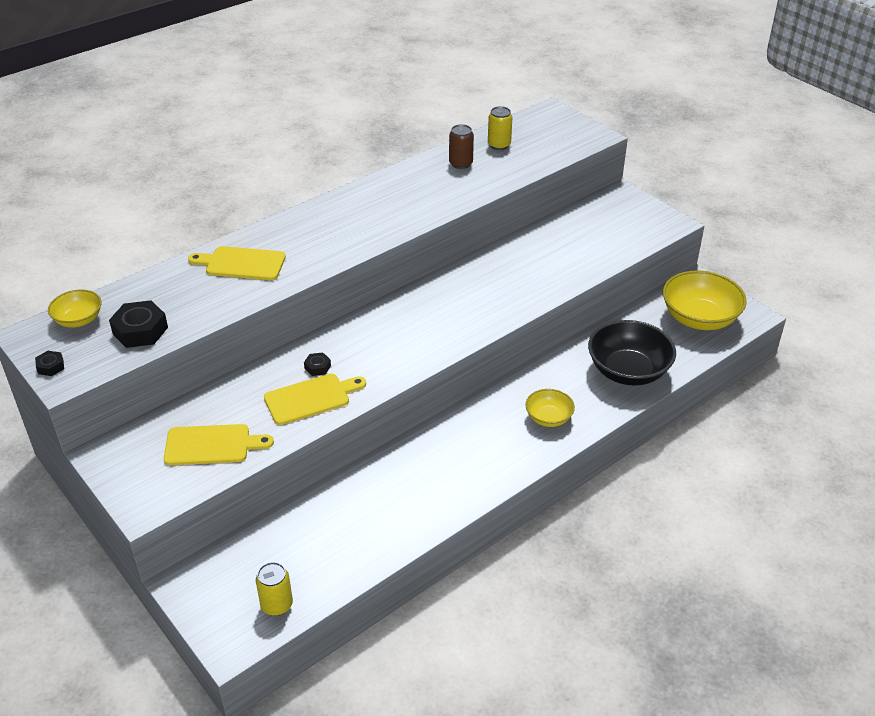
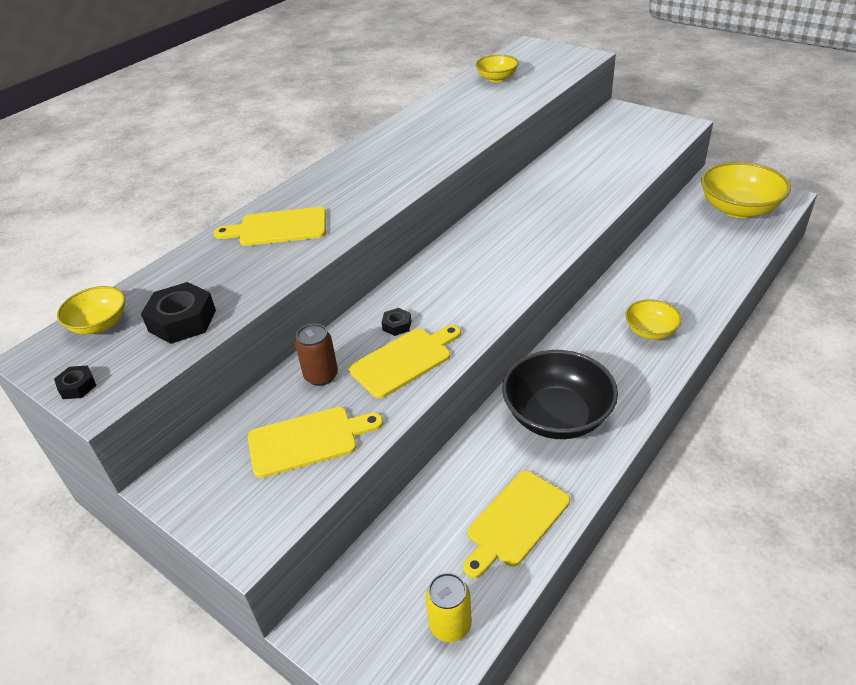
camera: 10 degrees left, 0 degrees up
brown can [449,124,474,169] -> brown can moved to [295,324,338,386]
yellow can [488,106,512,150] -> yellow bowl [475,55,519,82]
black bowl [588,320,676,385] -> black bowl moved to [502,350,618,439]
none -> yellow cutting board [463,471,570,578]

